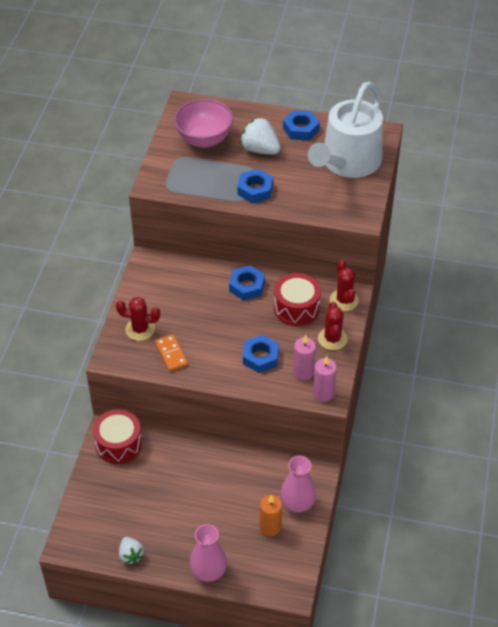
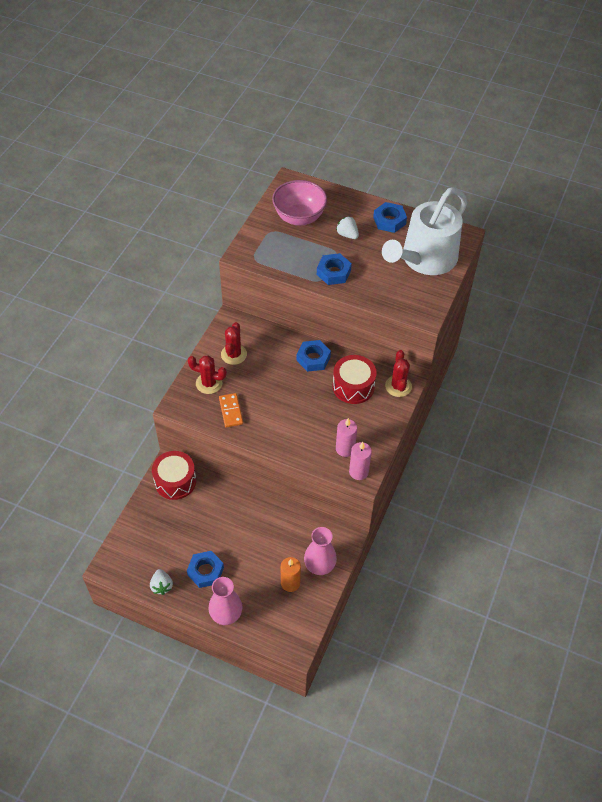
camera: 10 degrees right, 5 degrees up
white strawberry [240,117,281,154] -> white strawberry [336,216,359,239], size x0.64
blue nut [243,335,279,373] -> blue nut moved to [187,551,224,588]
red cactus [318,302,348,350] -> red cactus moved to [221,322,247,365]

